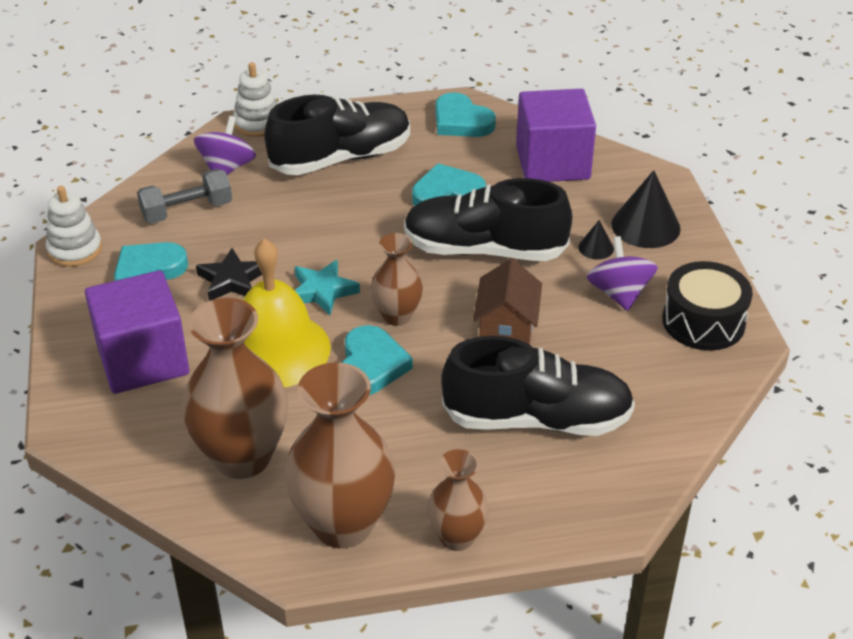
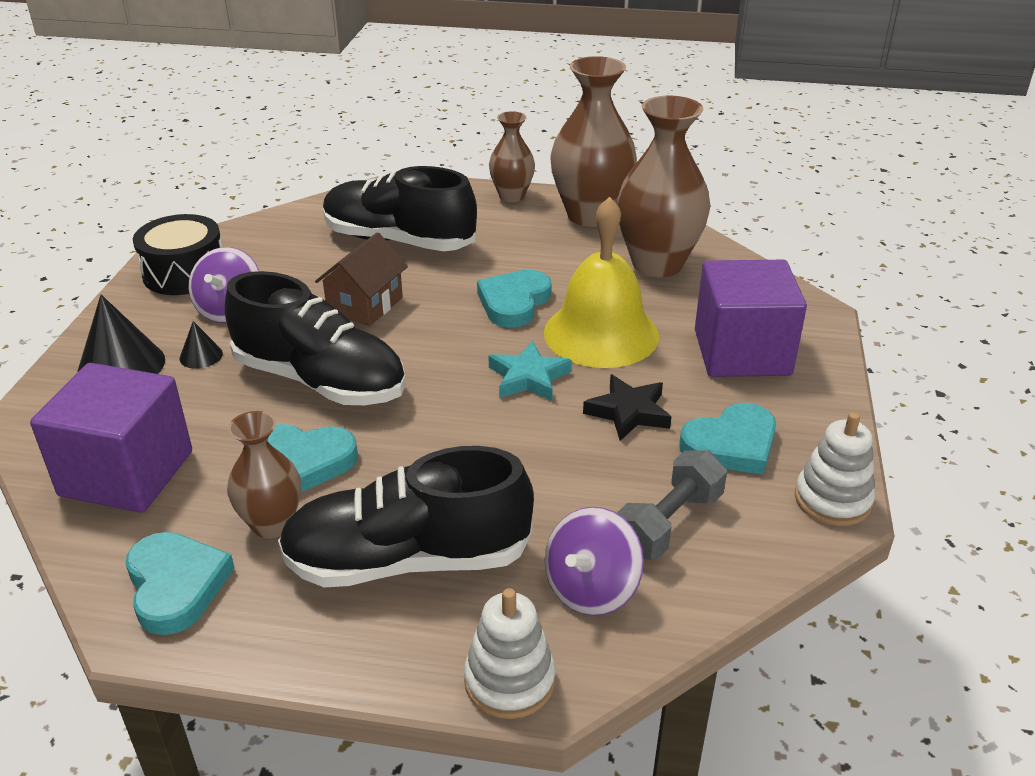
camera: 160 degrees left, 5 degrees down
grey dumbbell [137,169,232,223] -> grey dumbbell turned 45 degrees counterclockwise [617,450,727,560]
brown vase [371,233,423,326] -> brown vase moved to [227,411,301,539]

